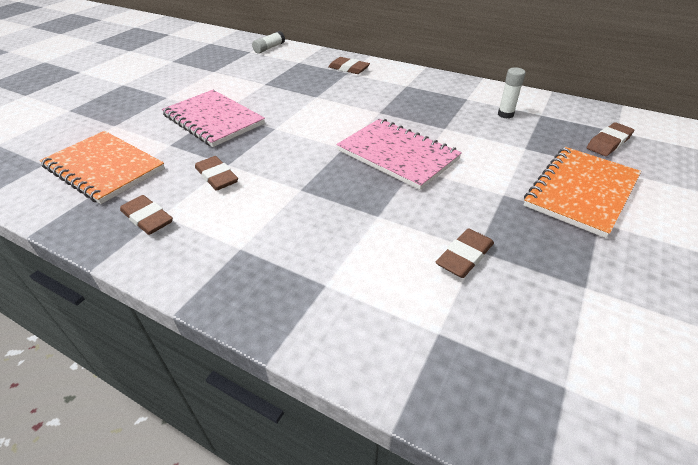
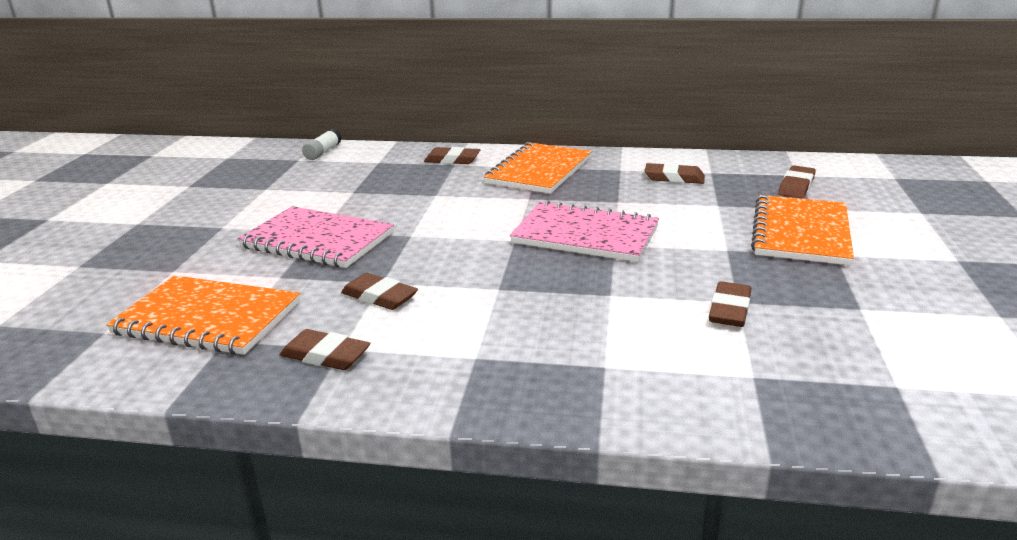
camera: 20 degrees left, 15 degrees down
white glue stick [498,68,526,119] -> brown eraser [644,163,705,184]
none -> orange notebook [483,142,592,194]

